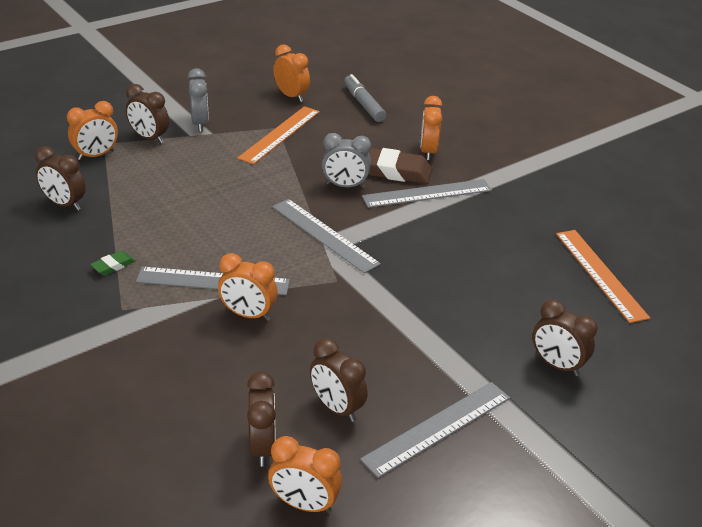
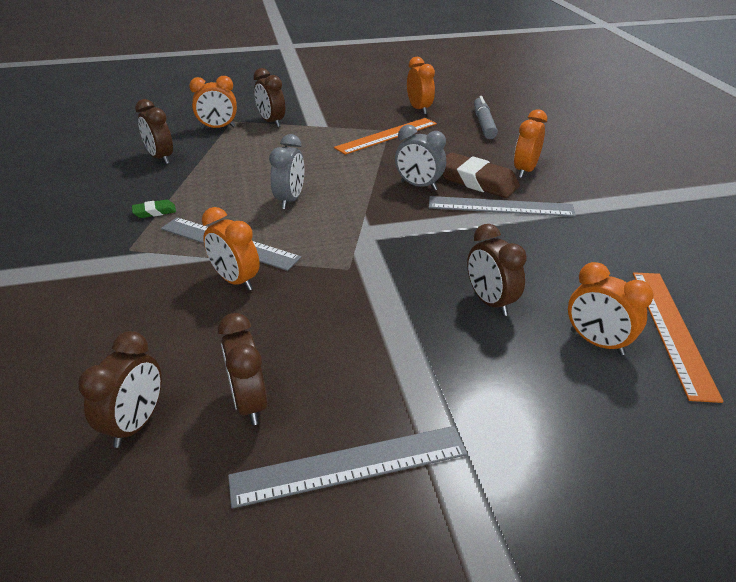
camera: 25 degrees right, 0 degrees up
grey clock [188,68,209,132] -> grey clock moved to [269,134,304,209]
orange clock [268,436,342,513] -> orange clock moved to [568,262,654,355]
grey ruler [272,199,381,273] -> none
brown clock [532,299,598,376] -> brown clock moved to [467,224,527,316]

